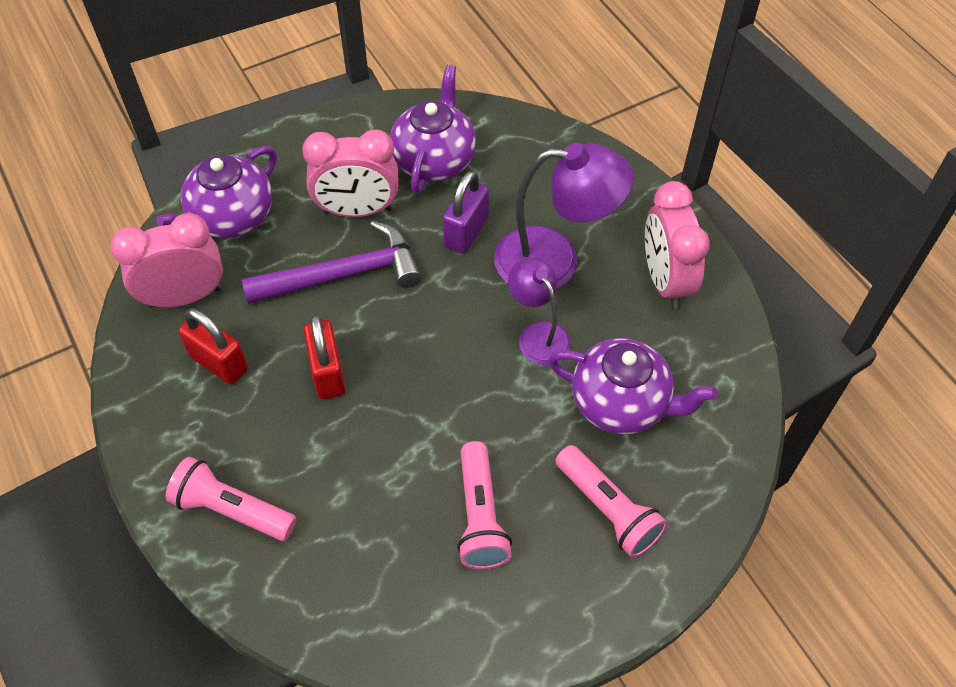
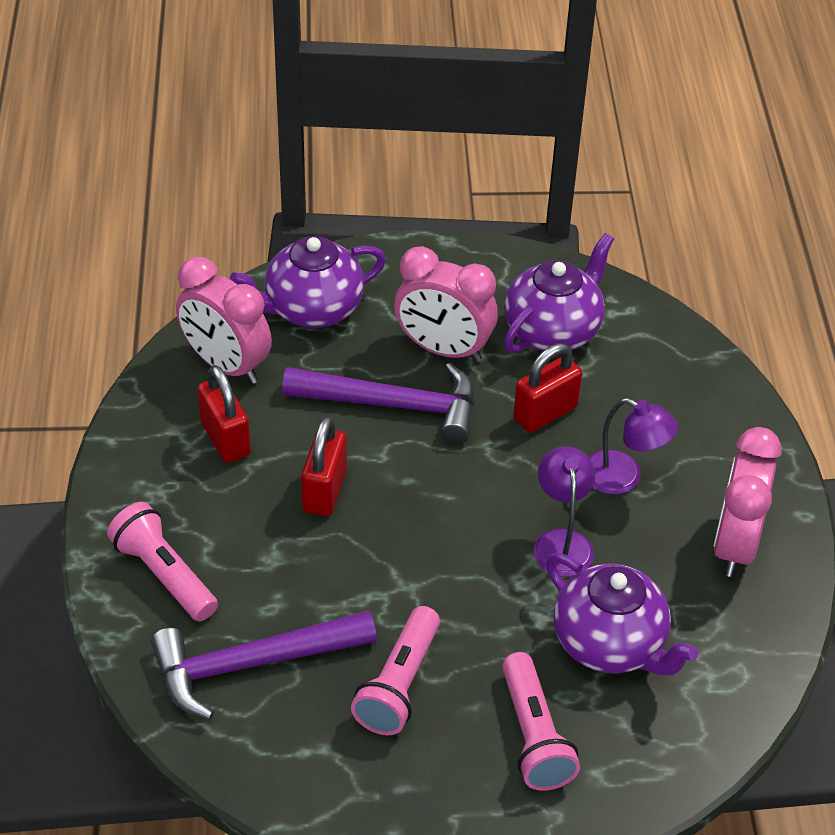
camera: 25 degrees right, 10 degrees down
pink clock [110,213,223,308] -> pink clock turned 150 degrees counterclockwise [176,257,272,384]
purple padlock [443,171,489,253] -> red padlock [513,343,582,433]
purple lamp [494,143,634,288] -> purple lamp [589,398,678,495], size x0.59
none -> purple hammer [151,610,377,720]

